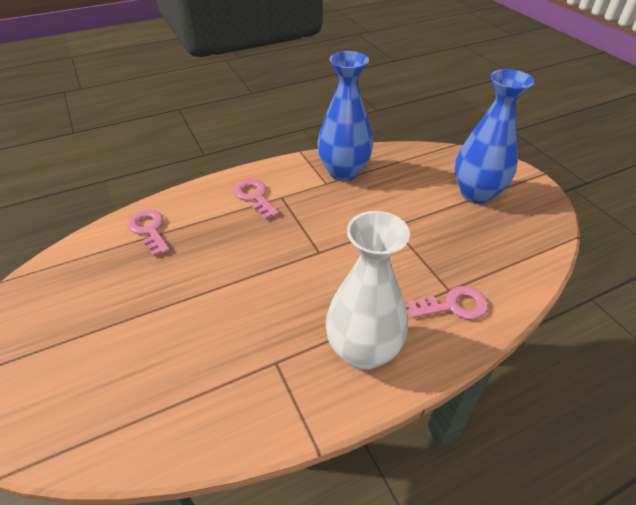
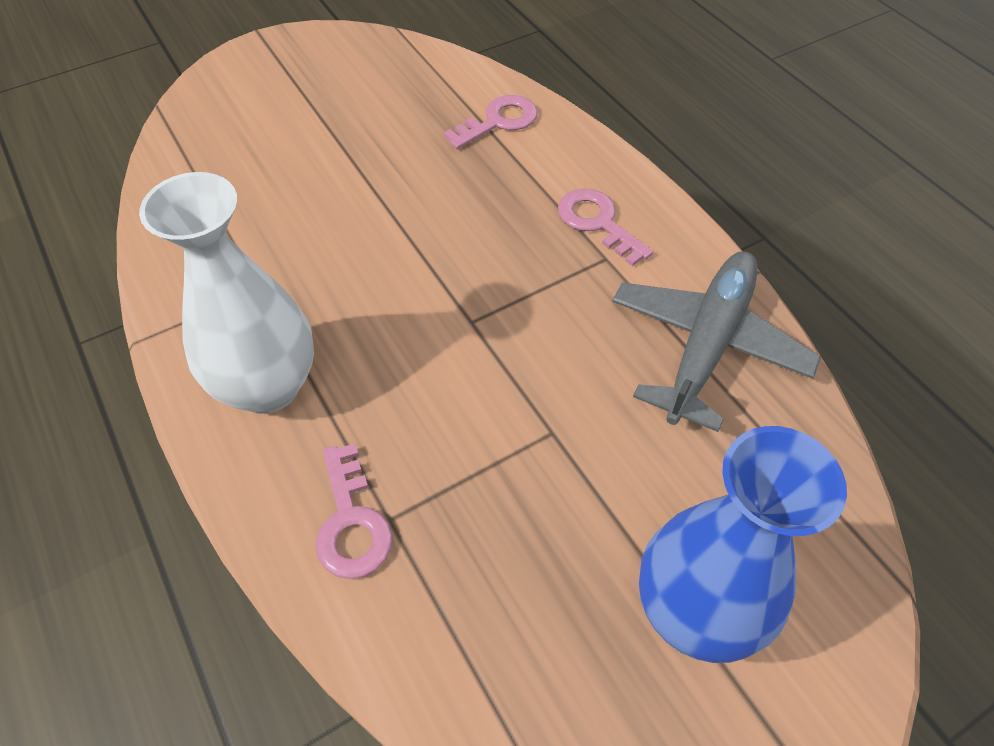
camera: 85 degrees right, 10 degrees up
pink key [234,179,279,220] -> pink key turned 90 degrees counterclockwise [558,188,653,266]
blue vase [317,51,373,181] -> grey plane [612,251,821,432]

